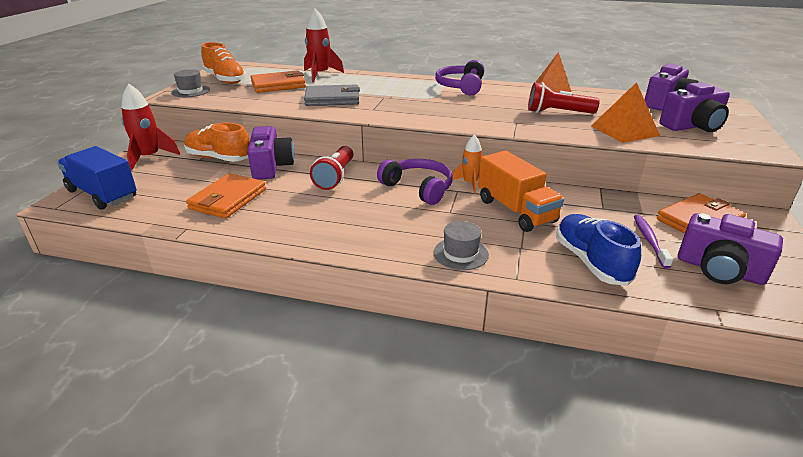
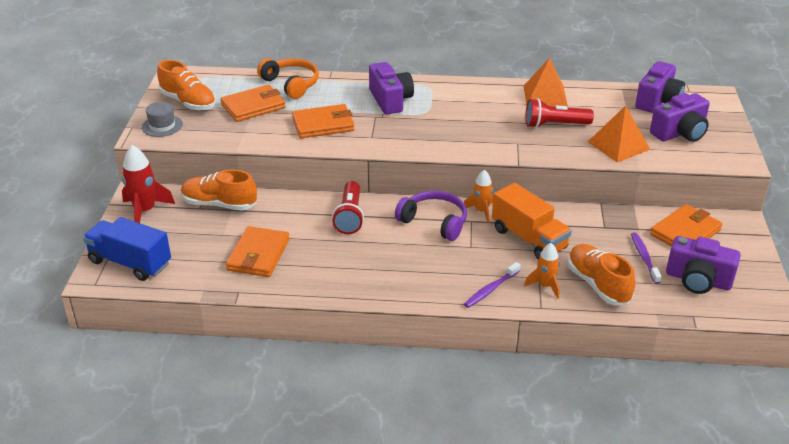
camera: 10 degrees left, 5 degrees up
purple camera [247,126,294,179] -> purple camera moved to [369,62,414,114]
red rocket [304,8,344,82] -> orange headphones [257,58,319,99]
grey wallet [304,85,360,106] -> orange wallet [292,104,354,138]
grey hat [433,221,489,270] -> purple toothbrush [464,262,521,308]
purple headphones [435,60,484,95] -> none
blue shoe [556,214,641,286] -> orange shoe [568,244,635,305]
none -> orange rocket [524,243,560,299]

